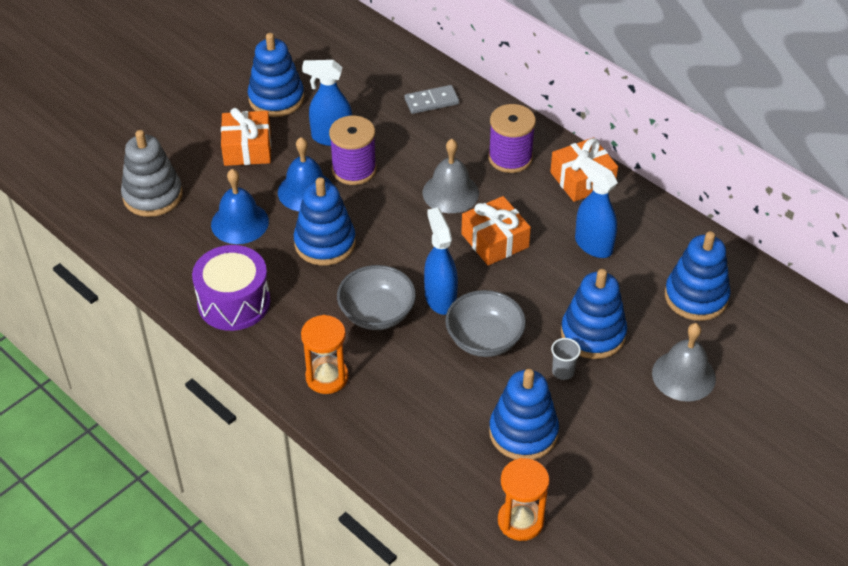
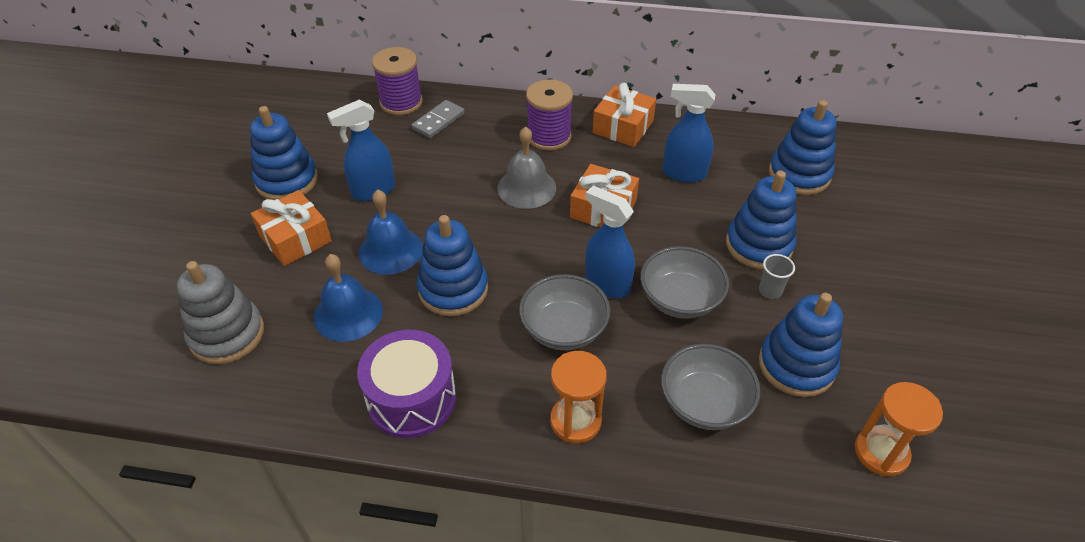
camera: 35 degrees left, 0 degrees up
purple spool [329,116,377,185] -> purple spool moved to [372,47,422,115]
grey bell [652,323,716,402] -> none
none -> grey bowl [661,344,761,430]

